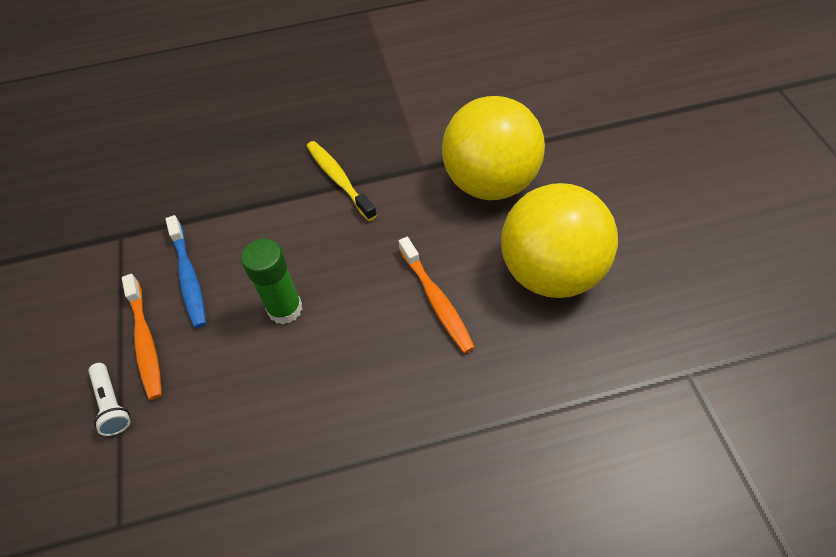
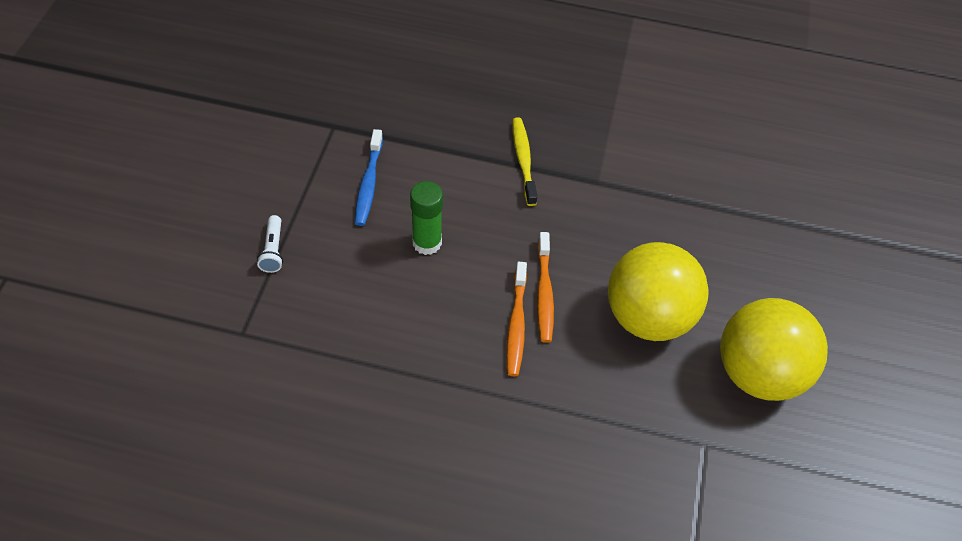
camera: 20 degrees right, 0 degrees up
orange toothbrush [122,274,162,400] -> orange toothbrush moved to [506,262,527,376]
yellow ball [442,96,545,200] -> yellow ball moved to [720,298,828,401]

